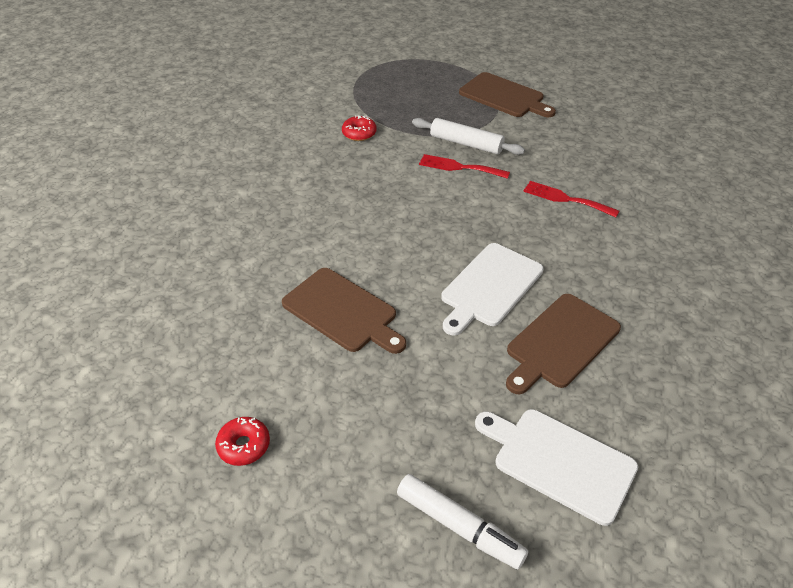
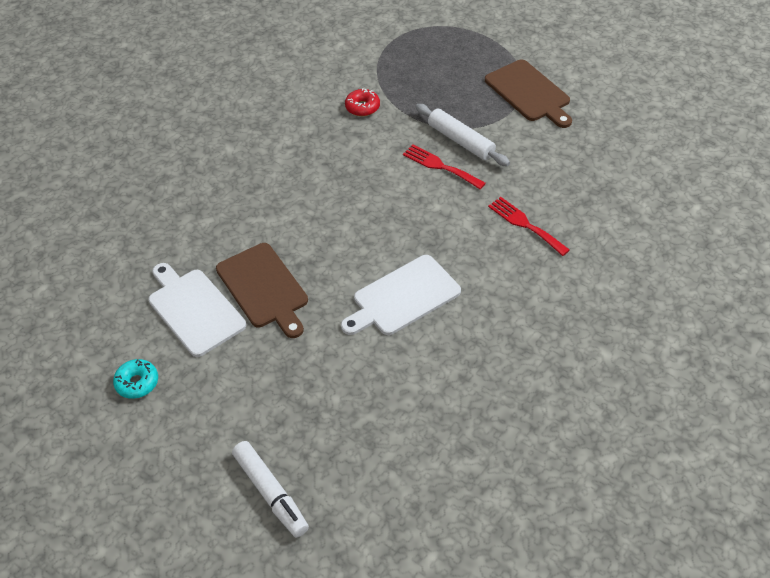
camera: 20 degrees right, 5 degrees up
red donut [215,417,270,466] -> turquoise donut [113,359,158,399]
white cutting board [475,409,638,526] -> white cutting board moved to [148,263,246,357]
brown cutting board [506,294,621,394] -> none

